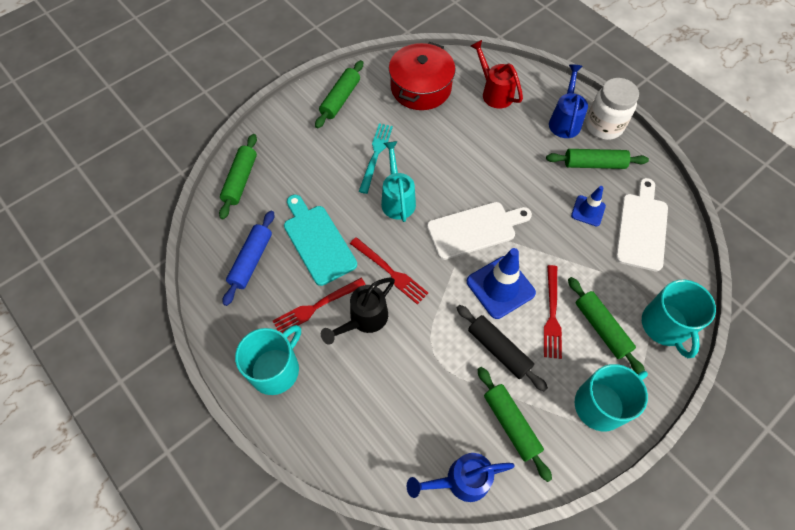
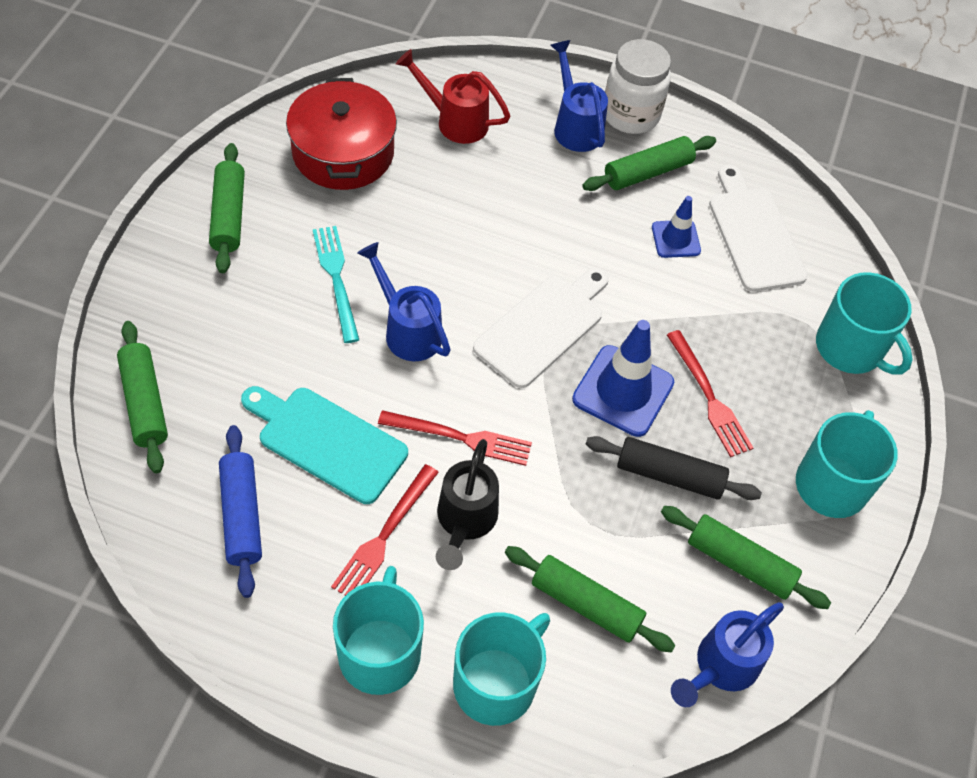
camera: 35 degrees left, 5 degrees down
turquoise watering can [381,141,416,222] -> blue watering can [358,242,451,361]
green rolling pin [568,277,645,374] -> green rolling pin moved to [505,546,675,652]
none -> turquoise mug [453,612,550,726]

